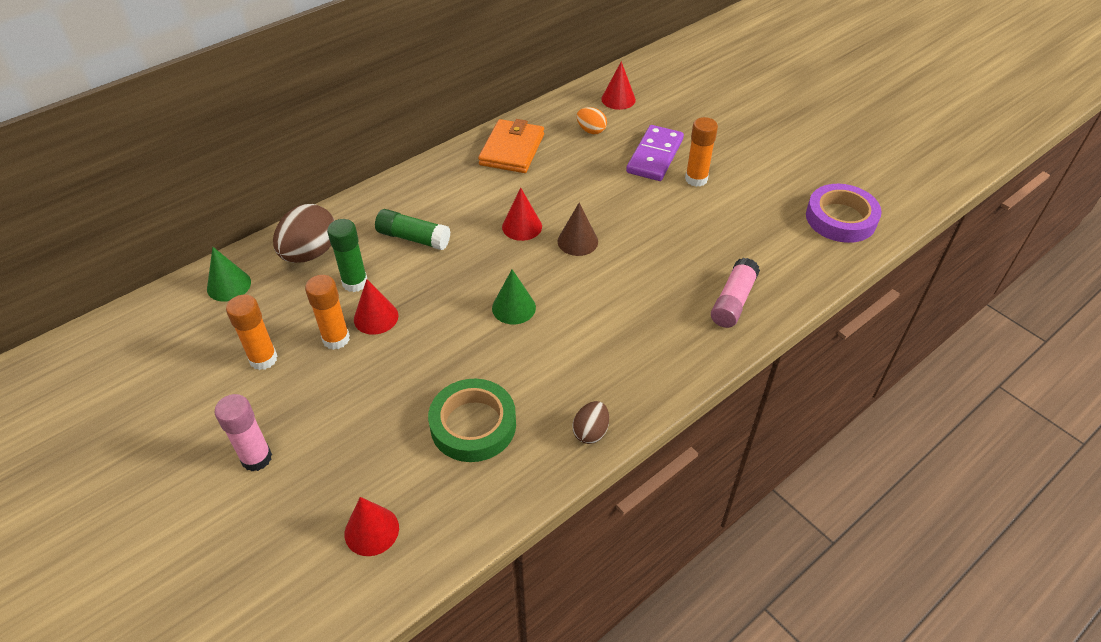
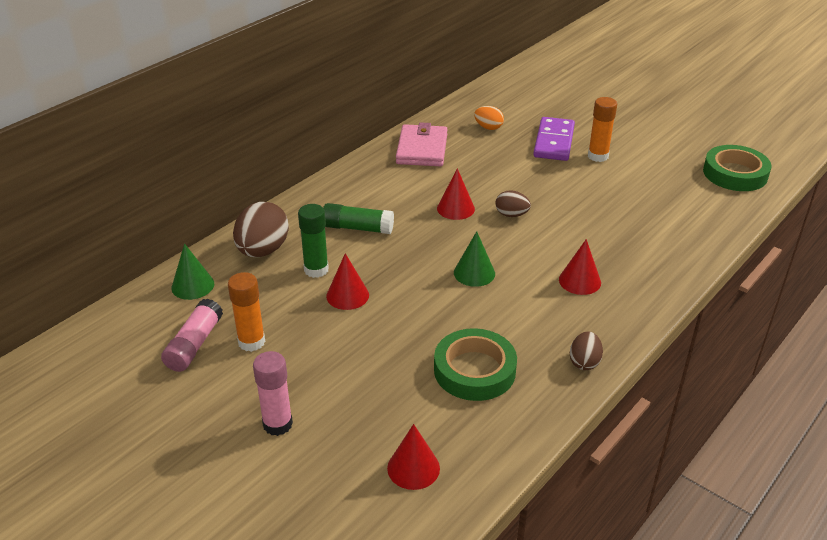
camera: 10 degrees left, 10 degrees down
orange glue stick [305,275,350,350] -> none
orange wallet [478,119,544,173] -> pink wallet [396,122,447,166]
brown cone [557,203,598,256] -> brown egg [495,190,531,217]
red cone [601,61,636,110] -> red cone moved to [559,239,601,295]
pink glue stick [711,258,760,328] -> pink glue stick moved to [161,298,223,372]
purple tape [806,184,882,243] -> green tape [703,145,772,191]

